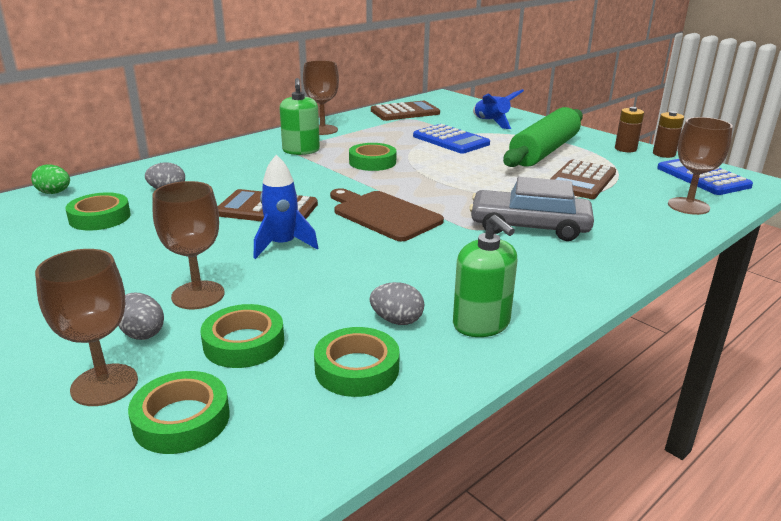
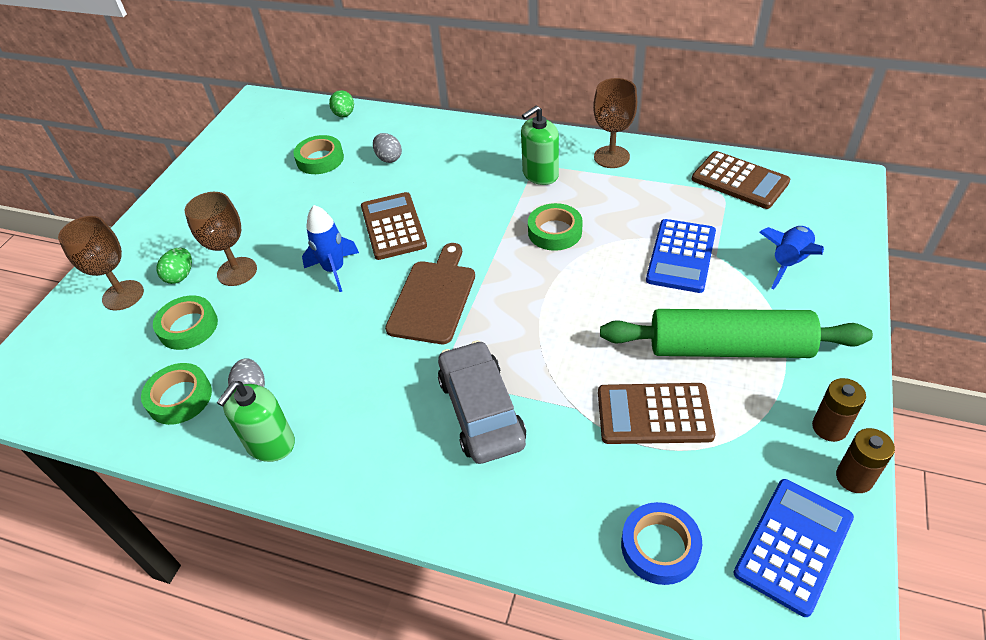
camera: 65 degrees right, 20 degrees up
grey egg [118,293,164,340] -> green egg [157,248,192,284]
green tape [128,371,230,454] -> none
brown goblet [668,117,733,215] -> blue tape [621,502,702,585]

